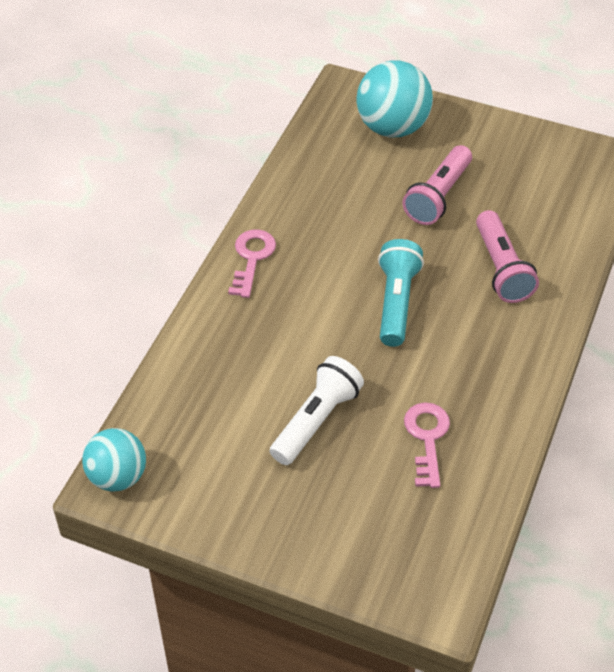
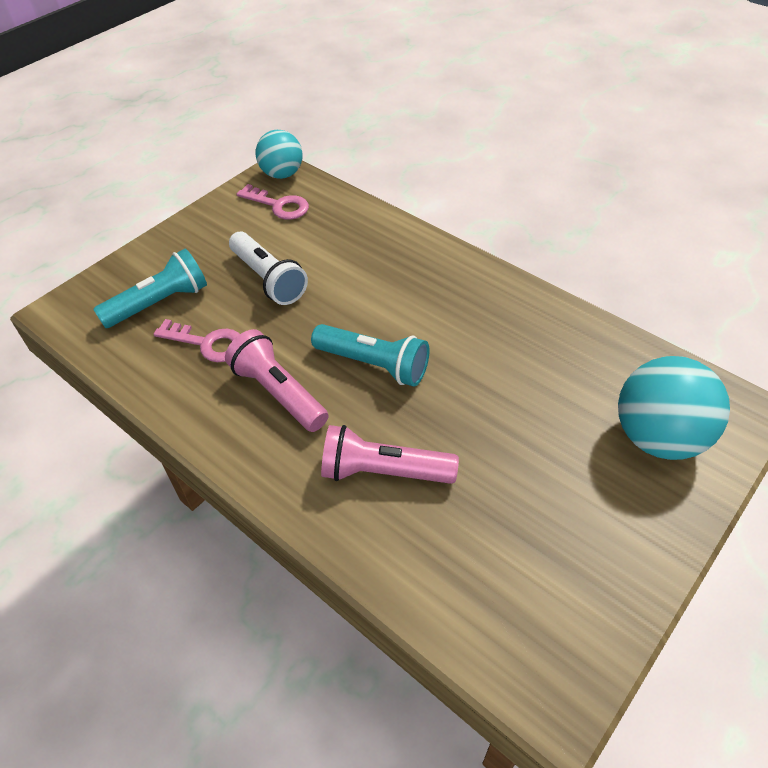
camera: 110 degrees right, 0 degrees up
pink key [228,229,276,298] -> pink key moved to [237,184,309,220]
pink flashlight [403,145,472,225] -> pink flashlight moved to [225,329,328,432]
none -> turquoise flashlight [93,249,207,328]

